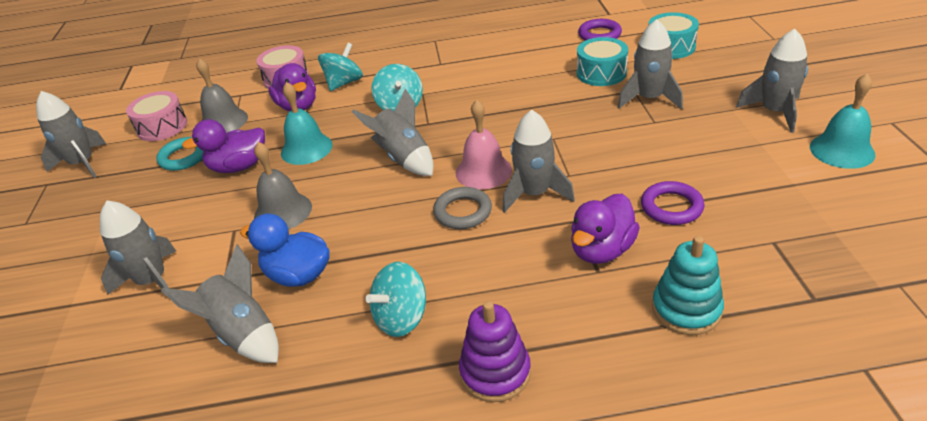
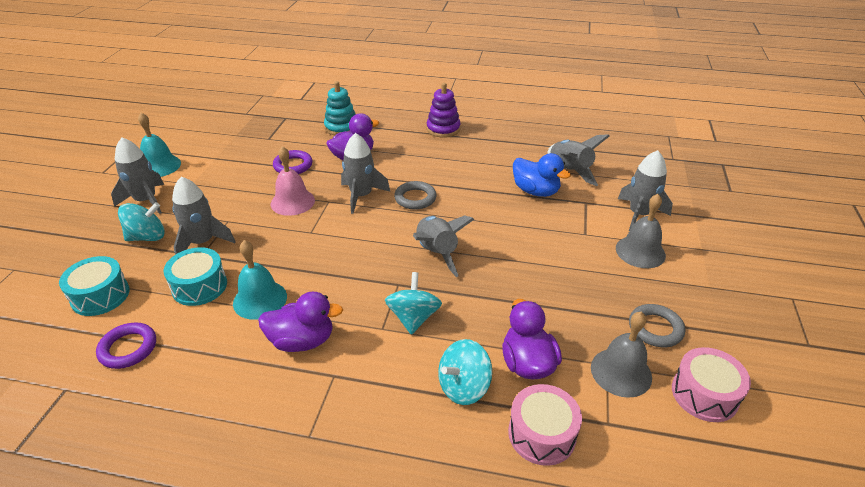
camera: 165 degrees left, 0 degrees up
grey rocket [36,91,106,178] -> none
turquoise ring [156,137,204,171] -> grey ring [629,304,685,347]
purple duck [182,119,265,173] -> purple duck moved to [258,292,343,352]
grey bell [254,142,312,229] -> grey bell moved to [616,194,666,268]
turquoise bell [281,82,333,165] -> turquoise bell moved to [233,240,287,320]
turquoise spinning top [365,262,426,337] -> turquoise spinning top moved to [118,202,165,241]
pink bell [456,100,512,189] -> pink bell moved to [271,146,315,216]

